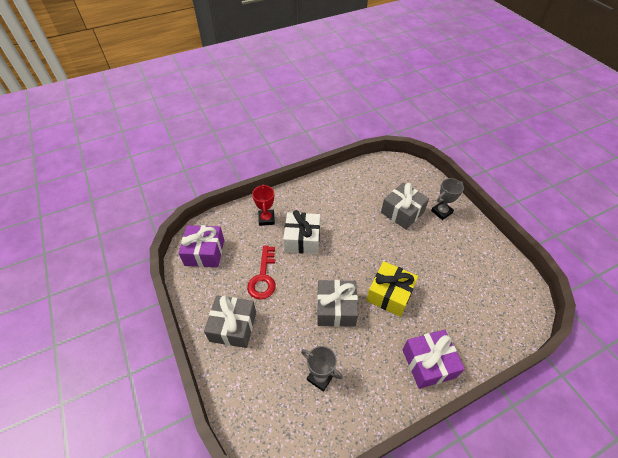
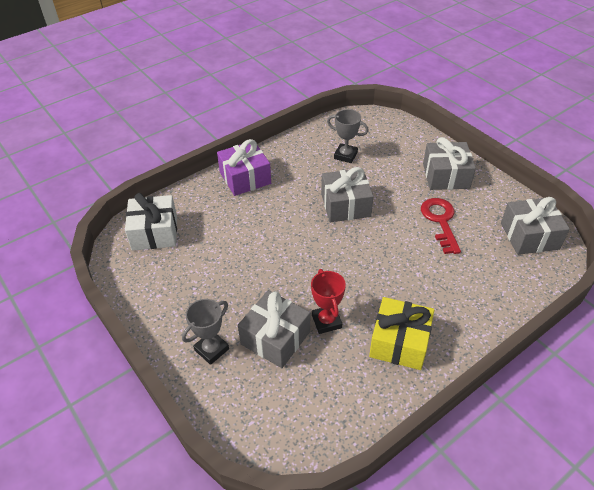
camera: 170 degrees right, 5 degrees down
purple gift [179,225,224,267] -> grey gift [501,197,570,255]
red trophy [252,184,275,226] -> red trophy moved to [311,269,346,334]
white gift [283,210,320,254] -> white gift moved to [125,193,177,251]
yellow gift [366,261,418,317] -> yellow gift moved to [369,297,434,370]

